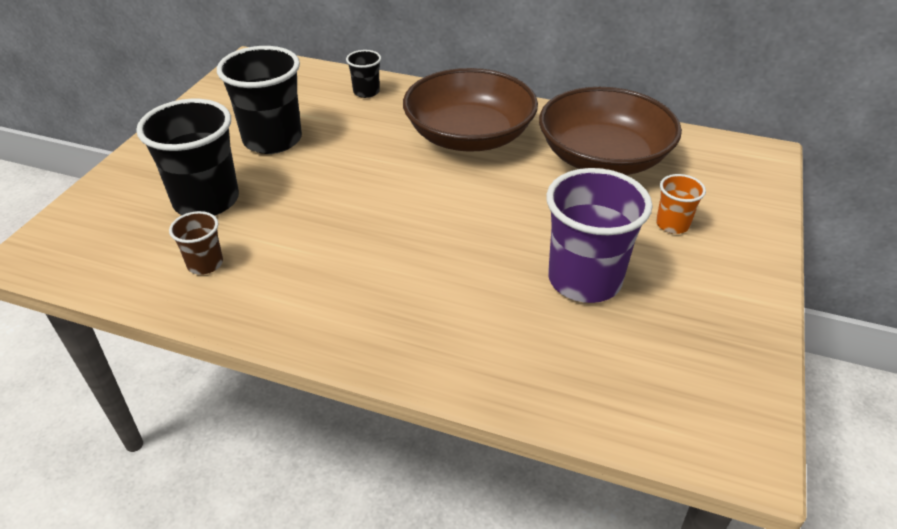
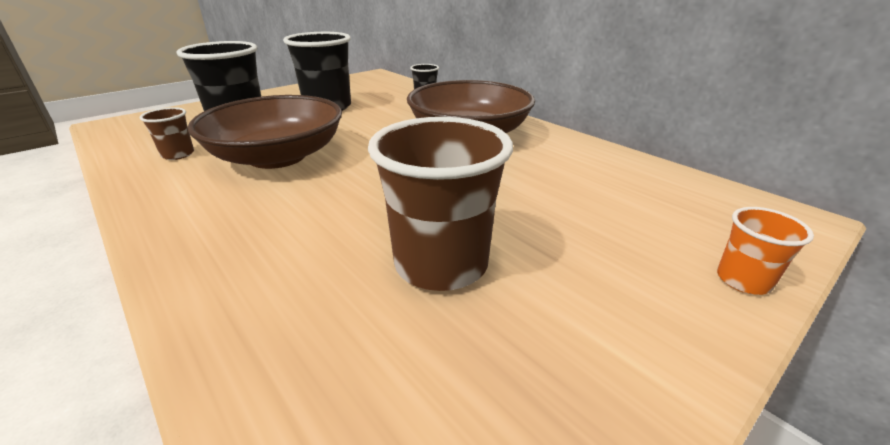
camera: 30 degrees right, 10 degrees down
brown bowl [539,87,682,175] -> brown bowl moved to [188,95,342,169]
purple cup [546,168,652,303] -> brown cup [368,117,513,291]
orange cup [656,174,706,234] -> orange cup moved to [717,207,814,295]

